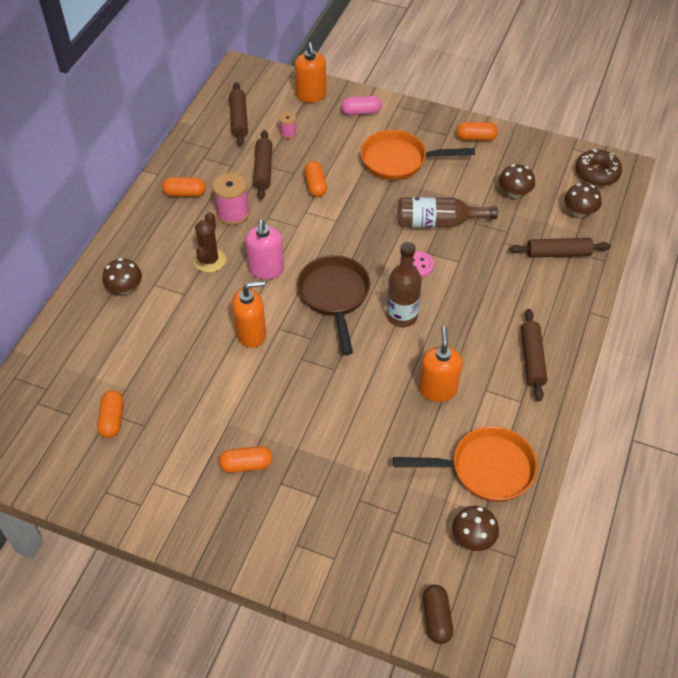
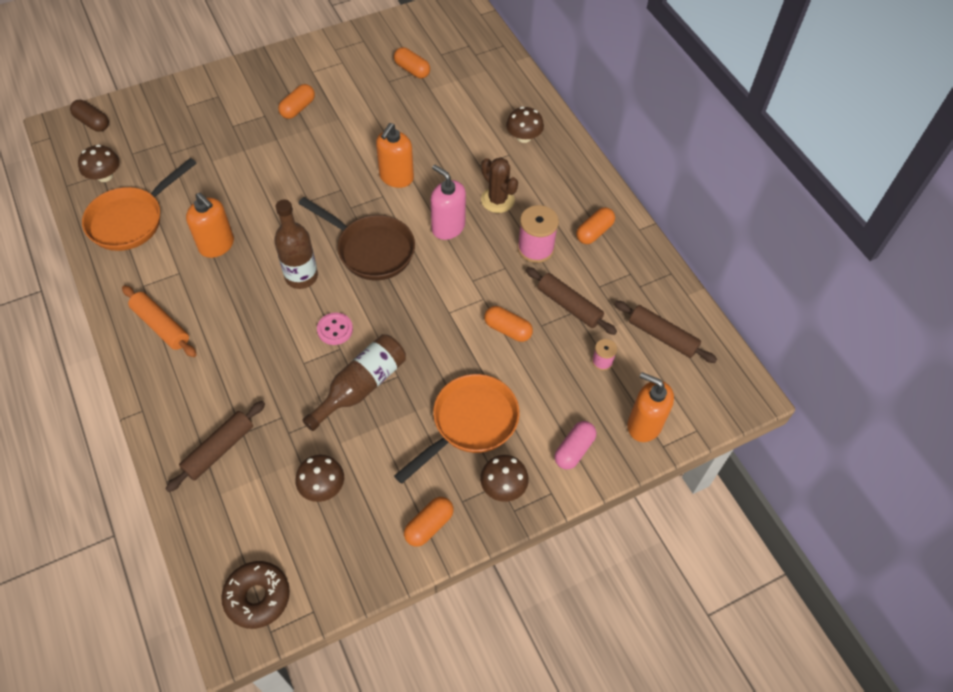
camera: 130 degrees right, 5 degrees up
brown rolling pin [521,309,547,401] -> orange rolling pin [122,285,197,357]
brown mushroom [564,183,602,217] -> brown mushroom moved to [480,455,529,502]

